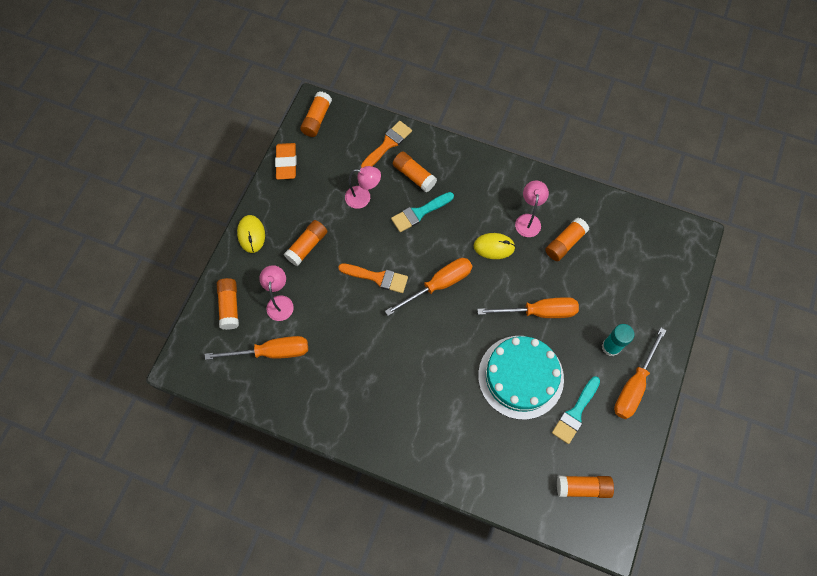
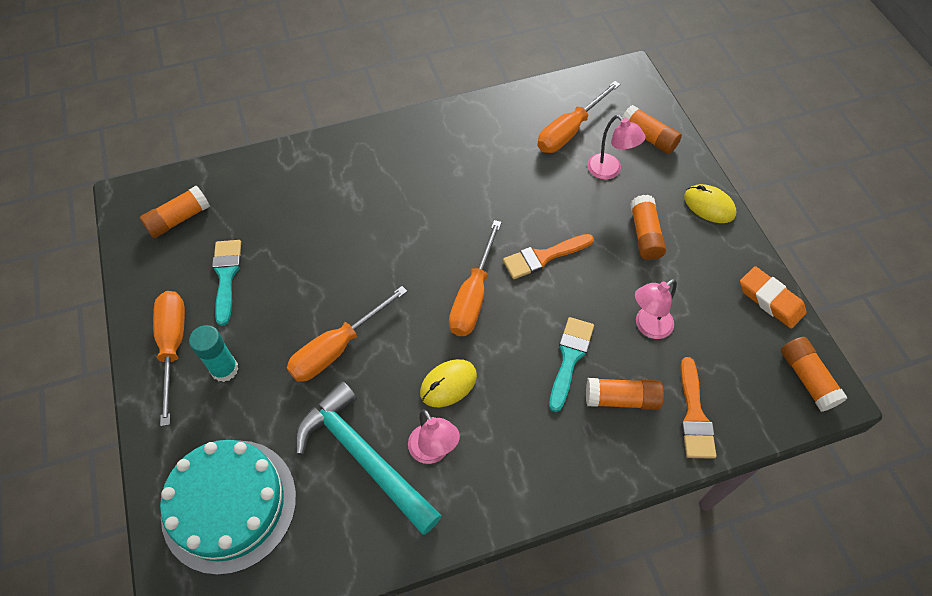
camera: 140 degrees right, 10 degrees down
turquoise cake [478,336,564,420] -> turquoise cake moved to [160,440,296,575]
orange glue stick [545,218,589,261] -> turquoise hammer [296,381,442,535]

